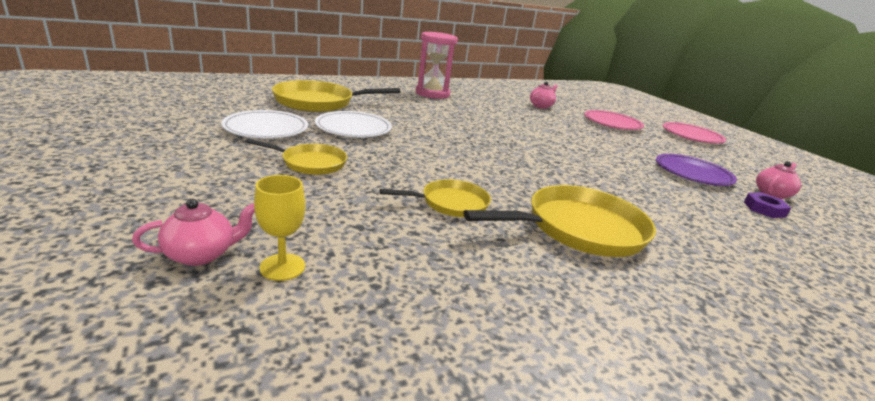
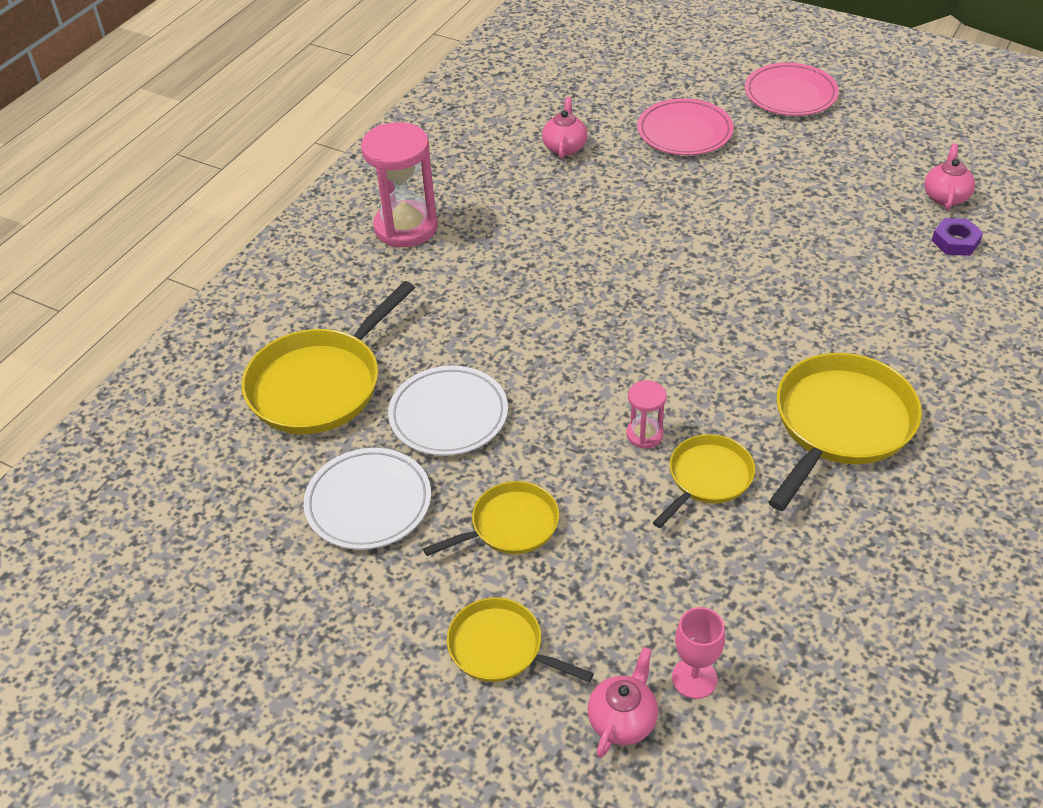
camera: 30 degrees left, 20 degrees up
yellow goblet [254,175,306,281] -> pink goblet [672,607,725,699]
purple plate [656,154,737,186] -> none
none -> yellow pan [447,598,594,682]
none -> pink hourglass [626,380,667,449]

